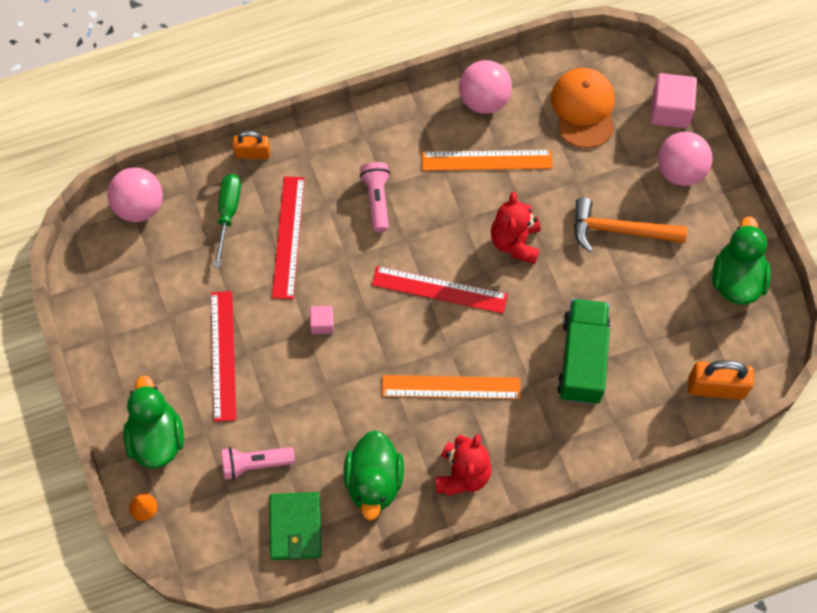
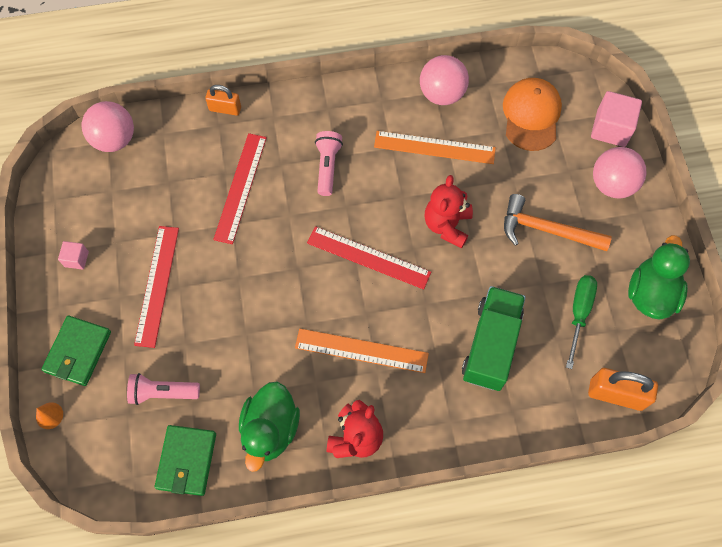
camera: 10 degrees right, 0 degrees up
green duck [123,376,184,468] -> green wallet [41,316,111,386]
green screwdriver [214,174,241,267] -> green screwdriver moved to [566,275,597,369]
pink cube [310,306,334,334] -> pink cube moved to [58,241,89,270]

